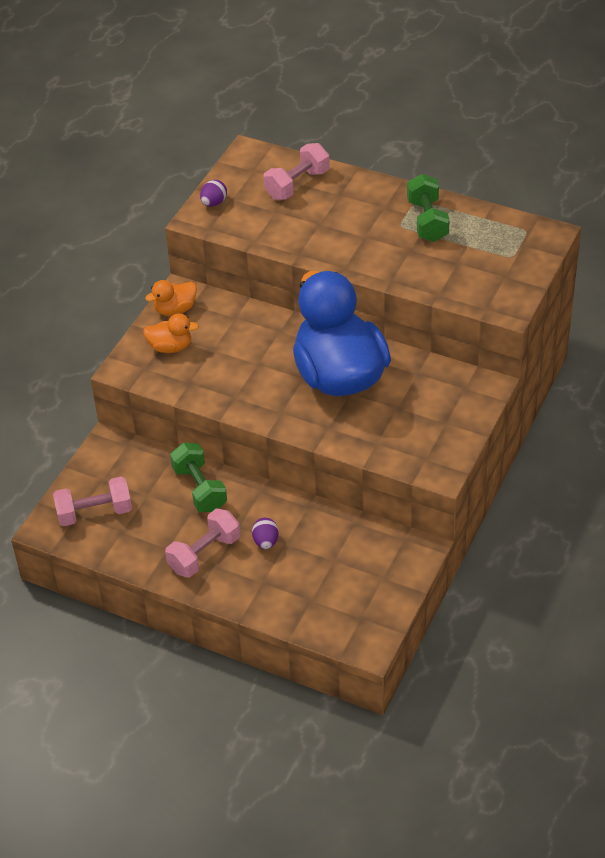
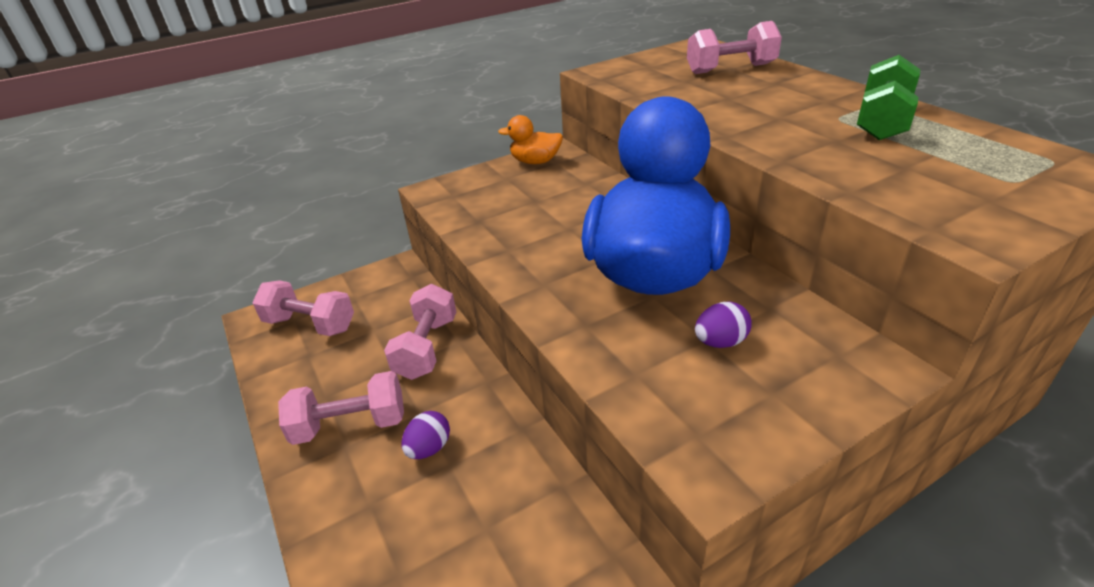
camera: 35 degrees right, 10 degrees down
orange duck [143,314,199,353] -> none
green dumbbell [170,443,227,512] -> pink dumbbell [384,284,456,380]
purple egg [200,180,227,207] -> purple egg moved to [695,302,752,348]

